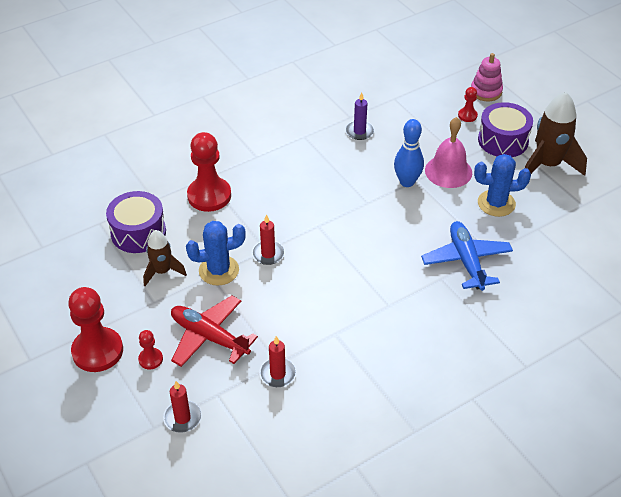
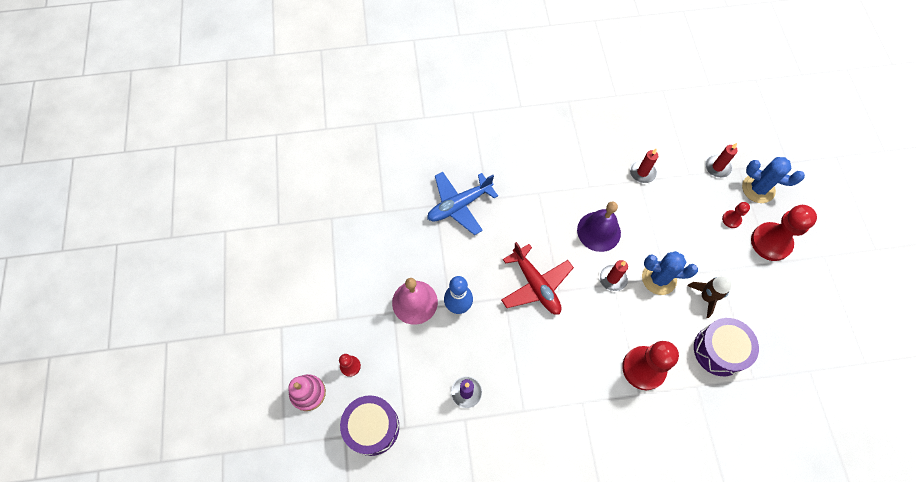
camera: 155 degrees left, 20 degrees up
red plane [171,295,258,367] -> red plane moved to [501,242,574,315]
blue plane [421,221,513,291] -> blue plane turned 45 degrees clockwise [427,172,498,235]
blue cactus [474,154,531,217] -> blue cactus moved to [742,157,805,203]
purple drum [478,102,533,157] -> purple drum moved to [340,395,399,456]
brown rocket [525,92,587,176] -> none
none -> purple bell [577,201,621,252]

